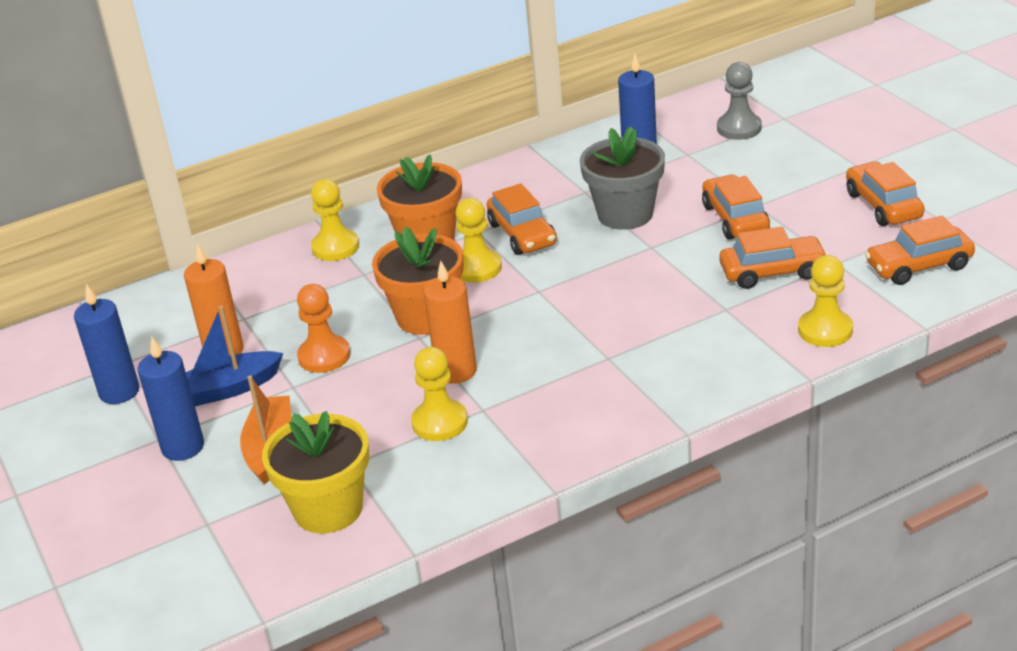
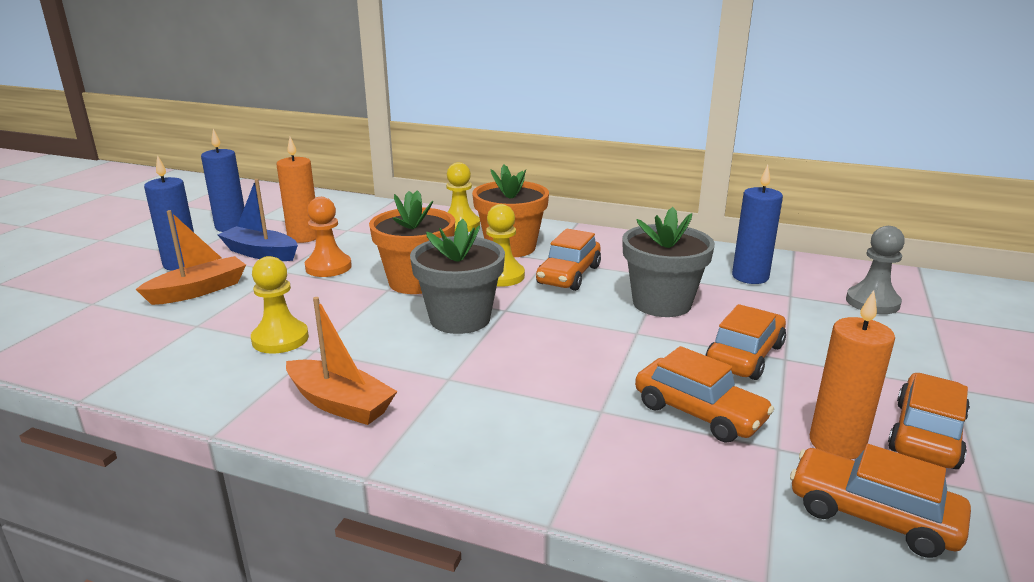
camera: 45 degrees right, 10 degrees down
yellow flower pot [262,411,369,534] -> none
orange candle [424,261,477,384] -> orange candle moved to [810,290,895,459]
yellow pawn [798,255,853,347] -> none
none -> orange boat [286,297,397,425]
none -> grey flower pot [410,219,505,334]

